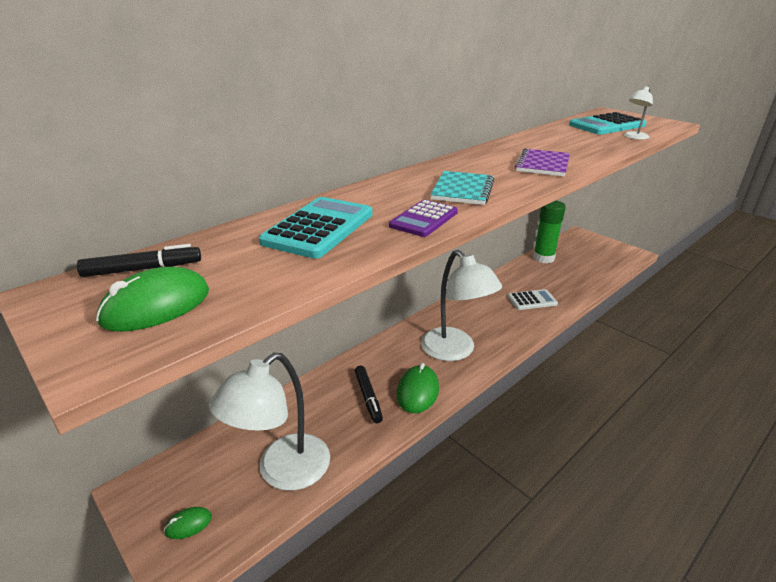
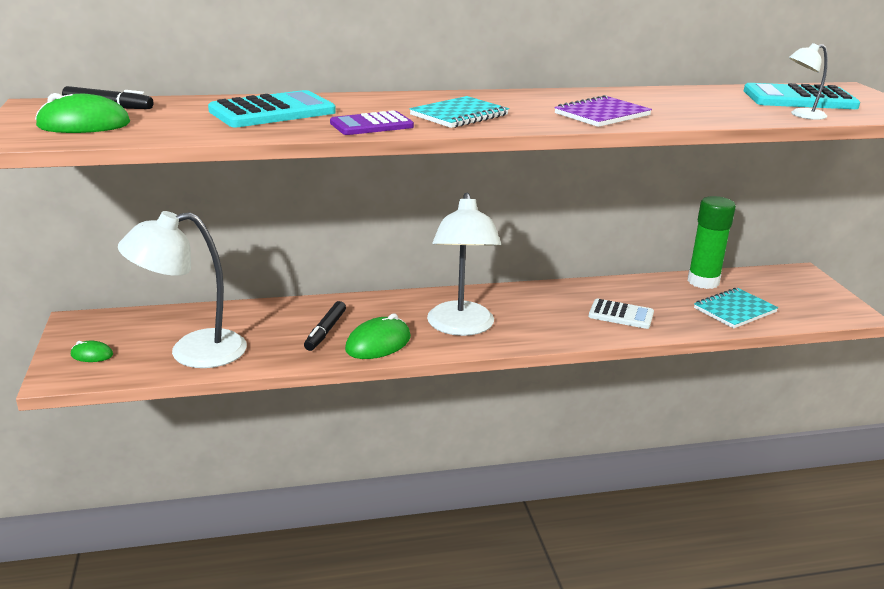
camera: 30 degrees right, 5 degrees down
none -> turquoise notebook [694,288,779,329]

